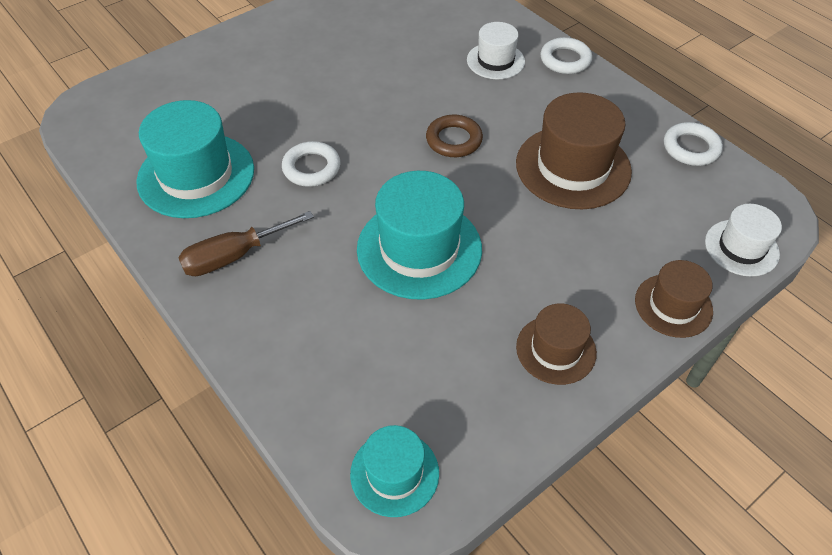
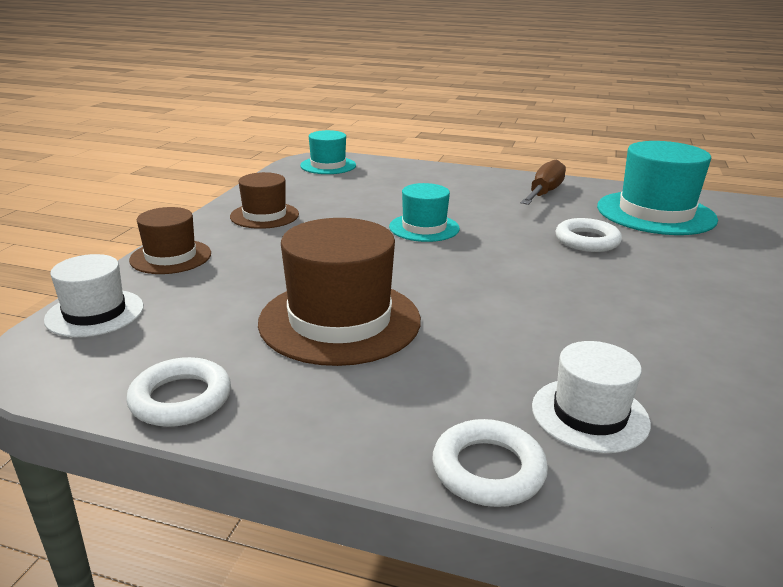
camera: 145 degrees right, 25 degrees down
turquoise hat [357,171,482,300] -> turquoise hat [389,183,460,242], size x0.58
brown ring [426,115,483,157] -> none

